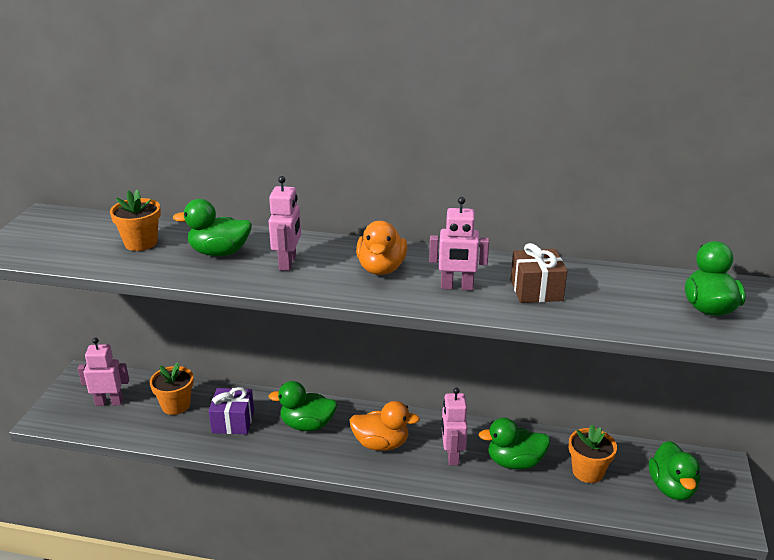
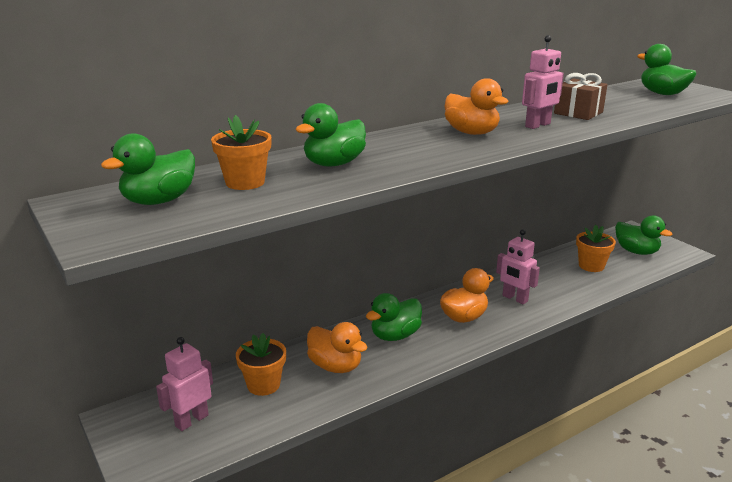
camera: 45 degrees left, 5 degrees down
purple gift [208,387,254,434] -> orange duck [307,322,368,373]
pink robot [268,176,301,271] -> none
green duck [479,418,550,469] -> green duck moved to [101,133,195,205]

